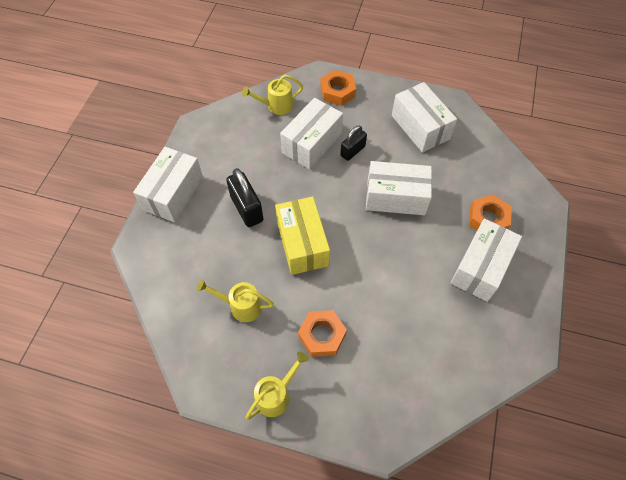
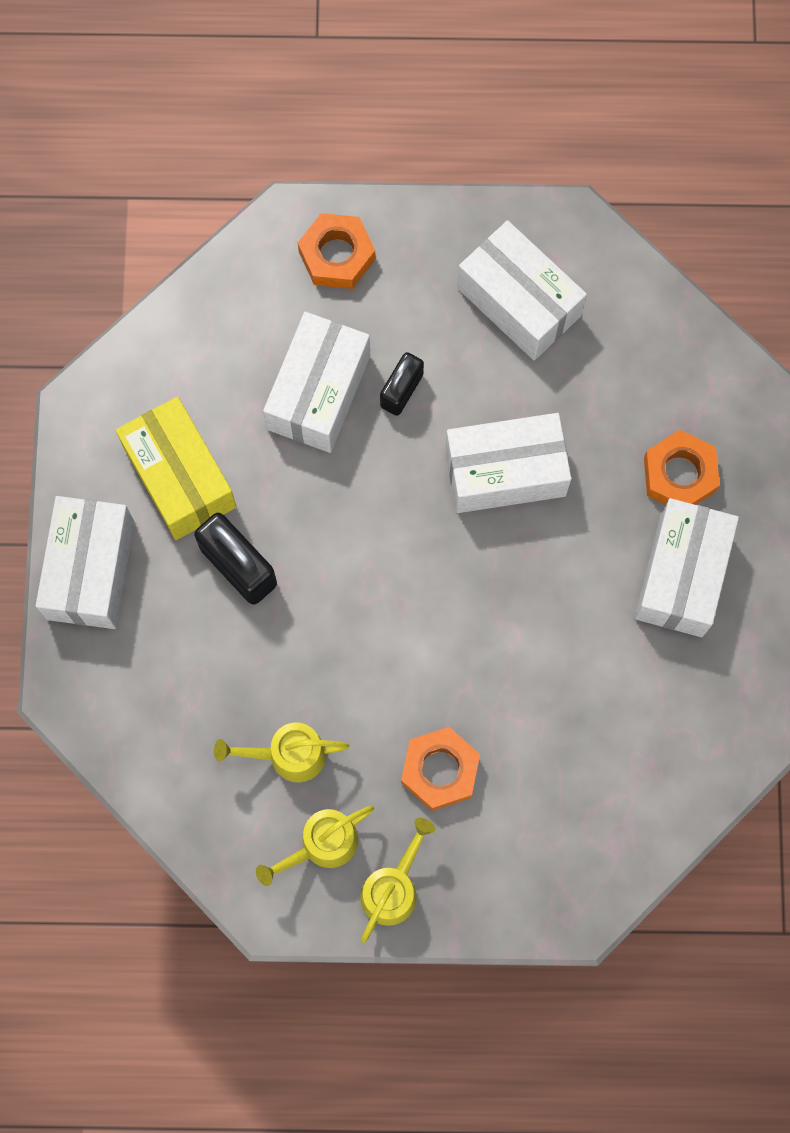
camera: 15 degrees left, 15 degrees up
yellow watering can [242,75,303,115] -> yellow watering can moved to [256,805,374,886]
yellow box [275,197,330,275] -> yellow box moved to [116,397,237,540]

